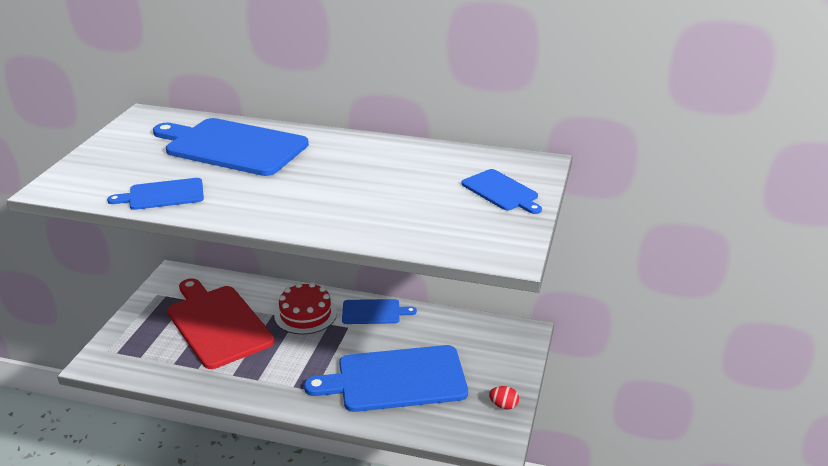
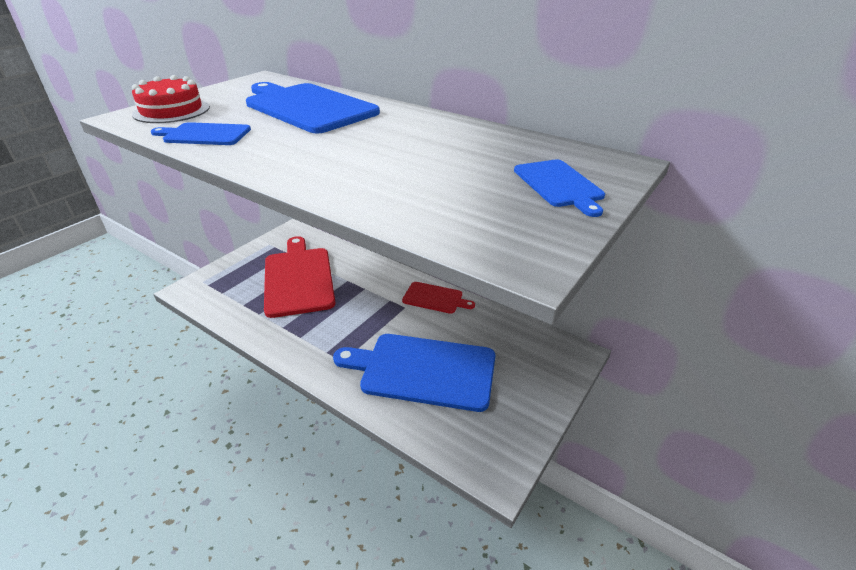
camera: 20 degrees right, 5 degrees up
red cake [274,282,337,334] -> red cake moved to [132,75,210,123]
blue cutting board [342,299,417,324] -> red cutting board [402,282,475,314]
red egg [489,386,519,410] -> none

